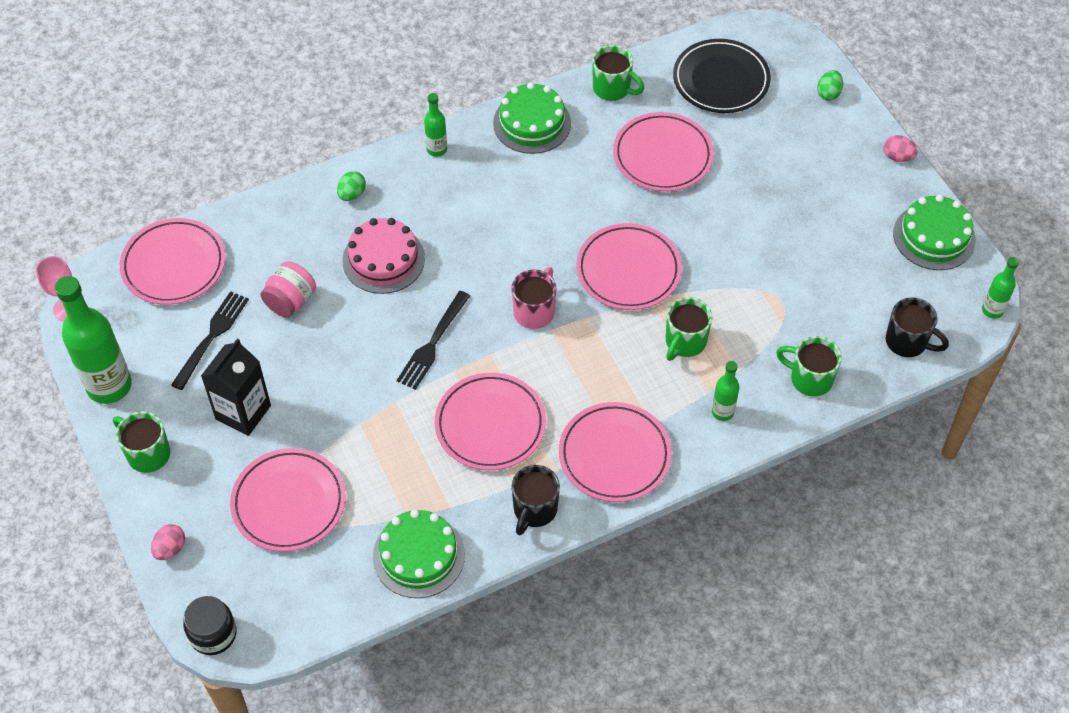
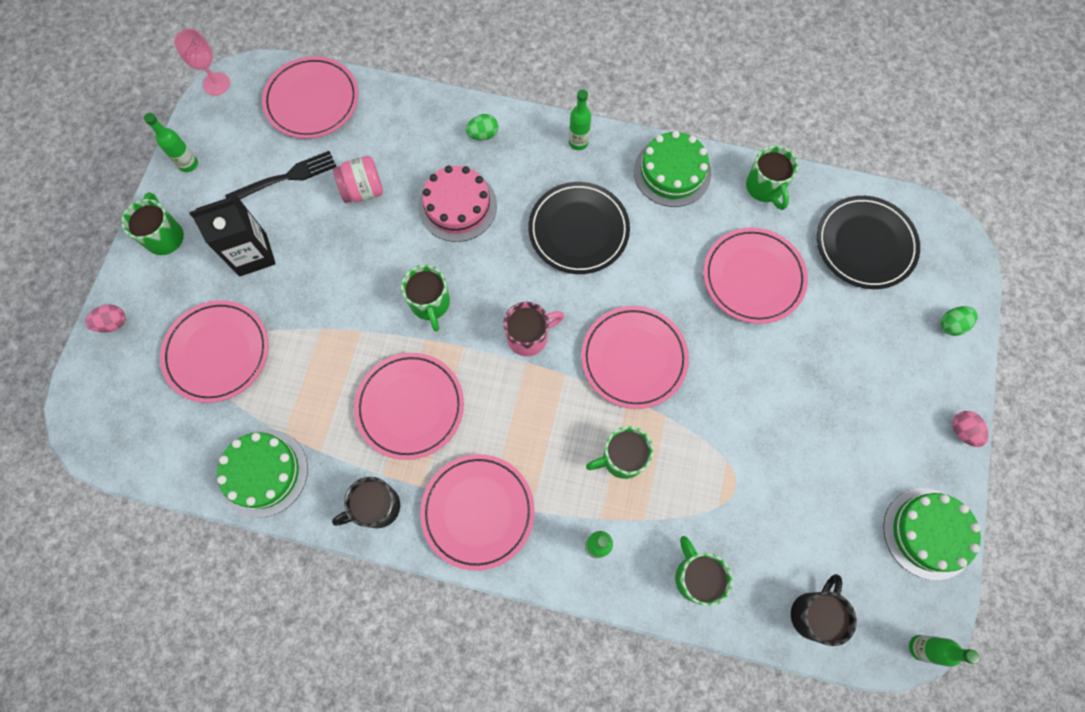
camera: 40 degrees right, 15 degrees up
green bottle [55,276,132,404] -> green bottle [144,113,198,172], size x0.49
black jar [183,596,237,655] -> none
black fork [396,291,470,390] -> green mug [401,265,450,331]
black mug [886,298,949,357] -> black mug turned 135 degrees counterclockwise [791,574,857,646]
none -> black plate [528,182,630,274]

